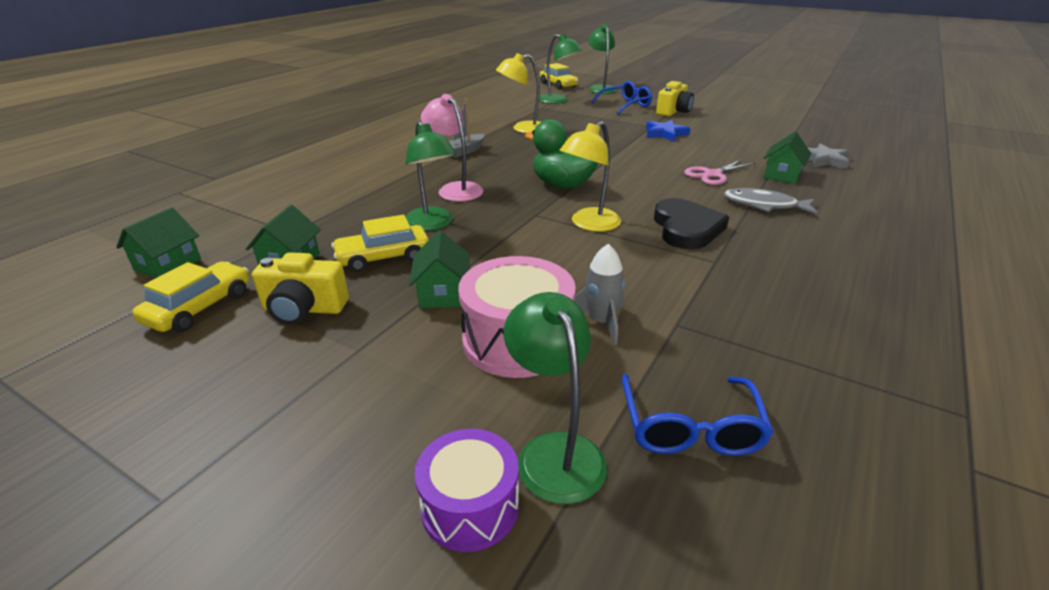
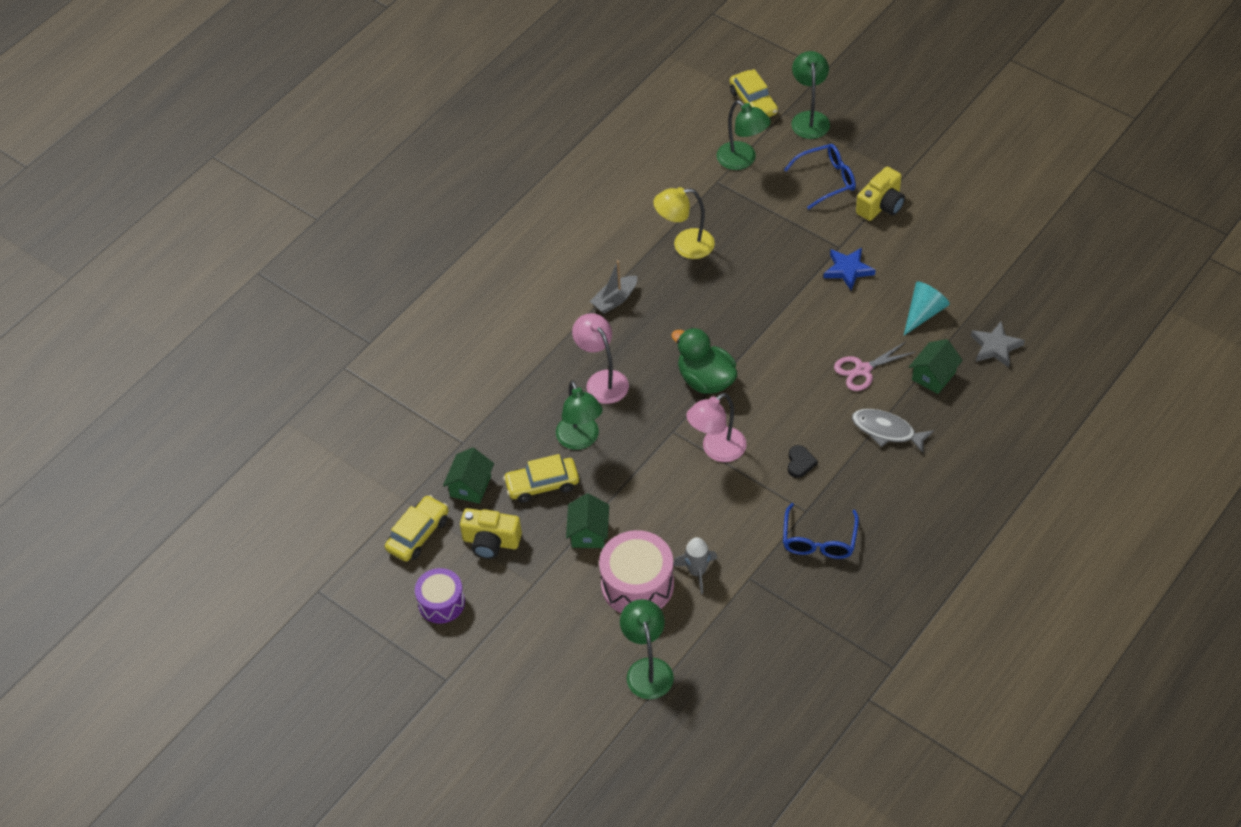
camera: 10 degrees right, 20 degrees up
green house [116,207,201,278] -> none
purple drum [415,429,519,552] -> purple drum moved to [415,568,465,624]
yellow lamp [559,121,621,232] -> pink lamp [686,393,747,462]
blue glasses [622,374,774,456] -> blue glasses moved to [783,503,859,559]
black heart [654,198,729,249] -> black heart [788,445,818,478], size x0.49
none -> turquoise cone [904,282,950,335]

